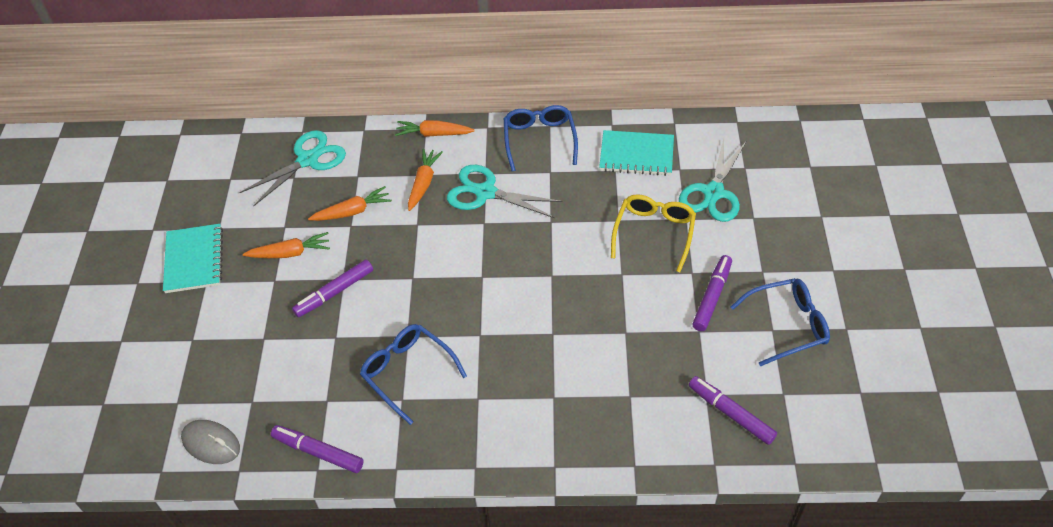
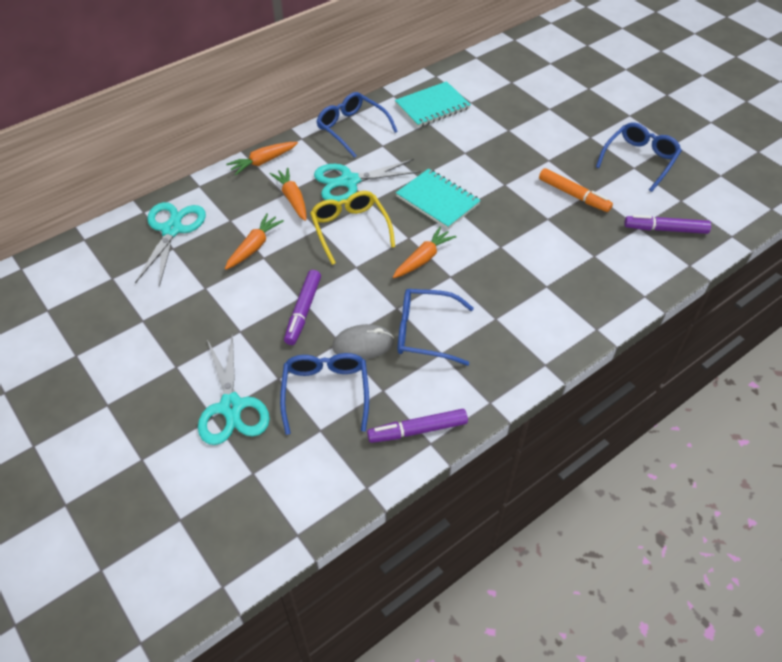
camera: 40 degrees left, 0 degrees up
turquoise notebook [163,224,223,293] -> turquoise notebook moved to [396,168,481,229]
grey mouse [181,420,240,464] -> grey mouse moved to [332,324,394,360]
orange carrot [243,232,330,258] -> orange carrot moved to [393,226,456,278]
yellow glasses [611,194,696,272] -> yellow glasses moved to [310,191,395,265]
turquoise scissors [679,138,746,222] -> turquoise scissors moved to [198,332,270,445]
purple marker [692,255,732,331] -> none
none -> blue glasses [280,353,369,435]
none -> orange marker [539,168,613,212]

